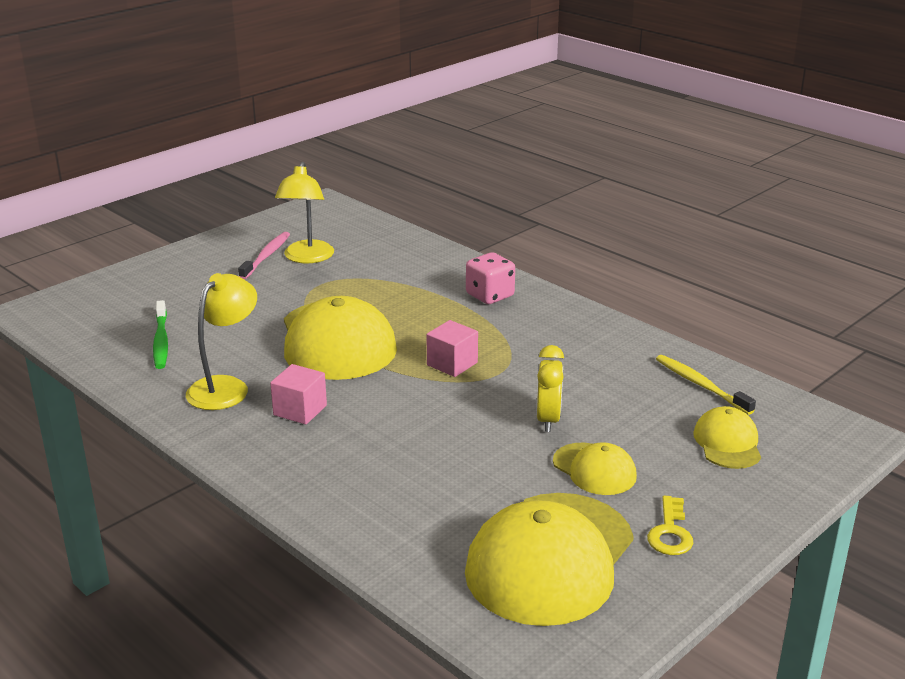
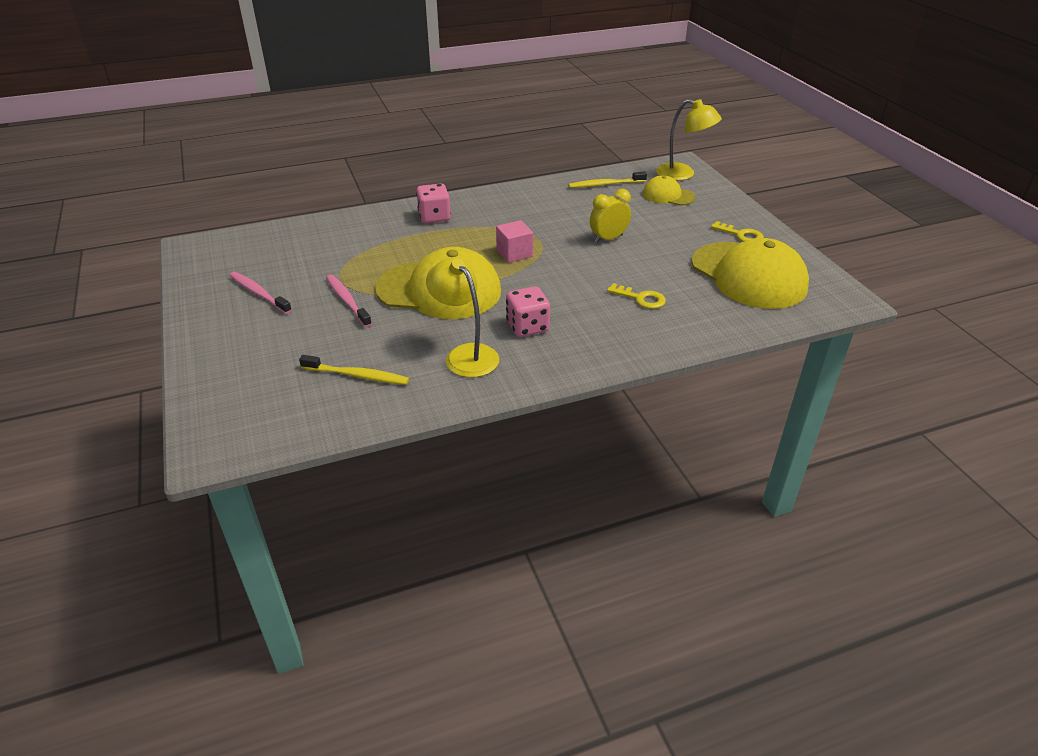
camera: 65 degrees left, 10 degrees up
green toothbrush [153,300,168,369] -> yellow toothbrush [299,355,409,385]
pink cube [270,364,327,425] -> pink dice [506,286,550,337]
yellow lamp [275,162,334,263] -> yellow lamp moved to [656,99,722,181]
yellow clock [537,345,564,432] -> yellow clock turned 60 degrees counterclockwise [590,189,631,243]
yellow cap [553,442,637,495] -> none
none -> pink toothbrush [326,275,372,327]
none -> yellow key [607,283,666,309]

